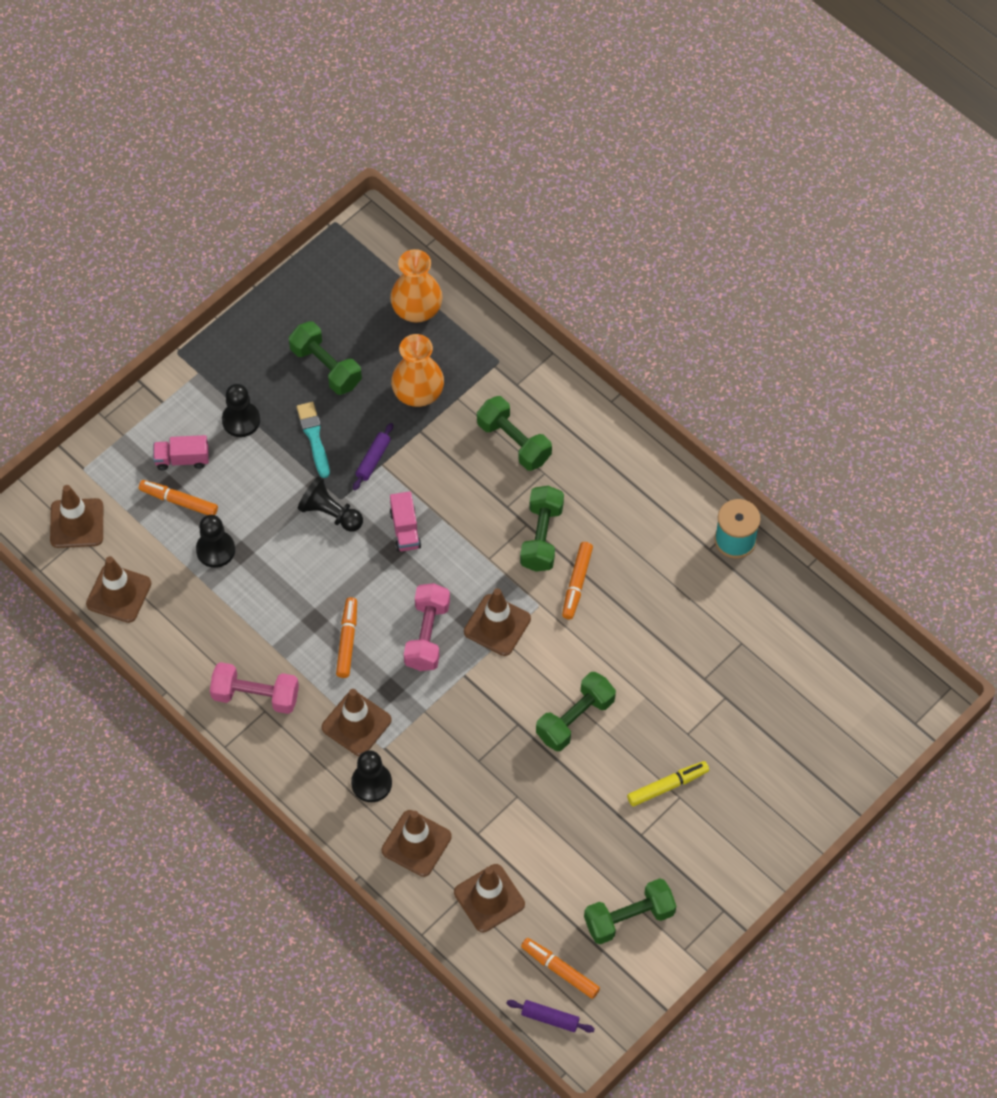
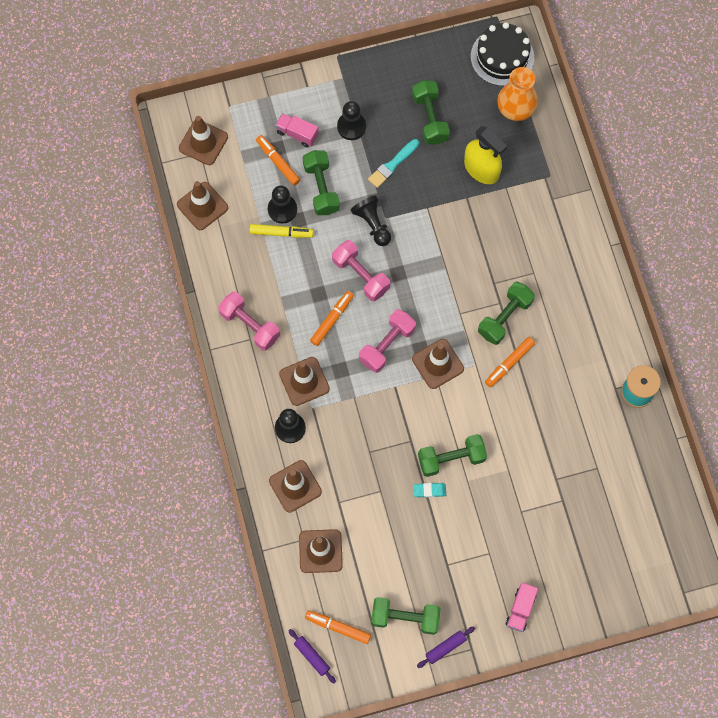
camera: 30 degrees right, 10 degrees up
turquoise brush [297,402,330,478] -> turquoise brush turned 150 degrees counterclockwise [368,139,419,188]
purple rolling pin [353,423,393,490] -> purple rolling pin moved to [417,626,475,668]
pink truck [390,491,421,552] -> pink truck moved to [505,582,538,632]
orange vase [391,334,444,407] -> yellow spray bottle [464,126,507,184]
green dumbbell [477,396,552,471] -> green dumbbell moved to [303,150,340,215]
orange marker [521,938,600,999] -> orange marker turned 45 degrees counterclockwise [305,610,371,644]
yellow marker [627,761,709,807] -> yellow marker moved to [249,224,314,238]
none -> pink dumbbell [332,240,390,301]
none -> turquoise eraser [414,483,446,497]
none -> black cake [471,22,534,86]

